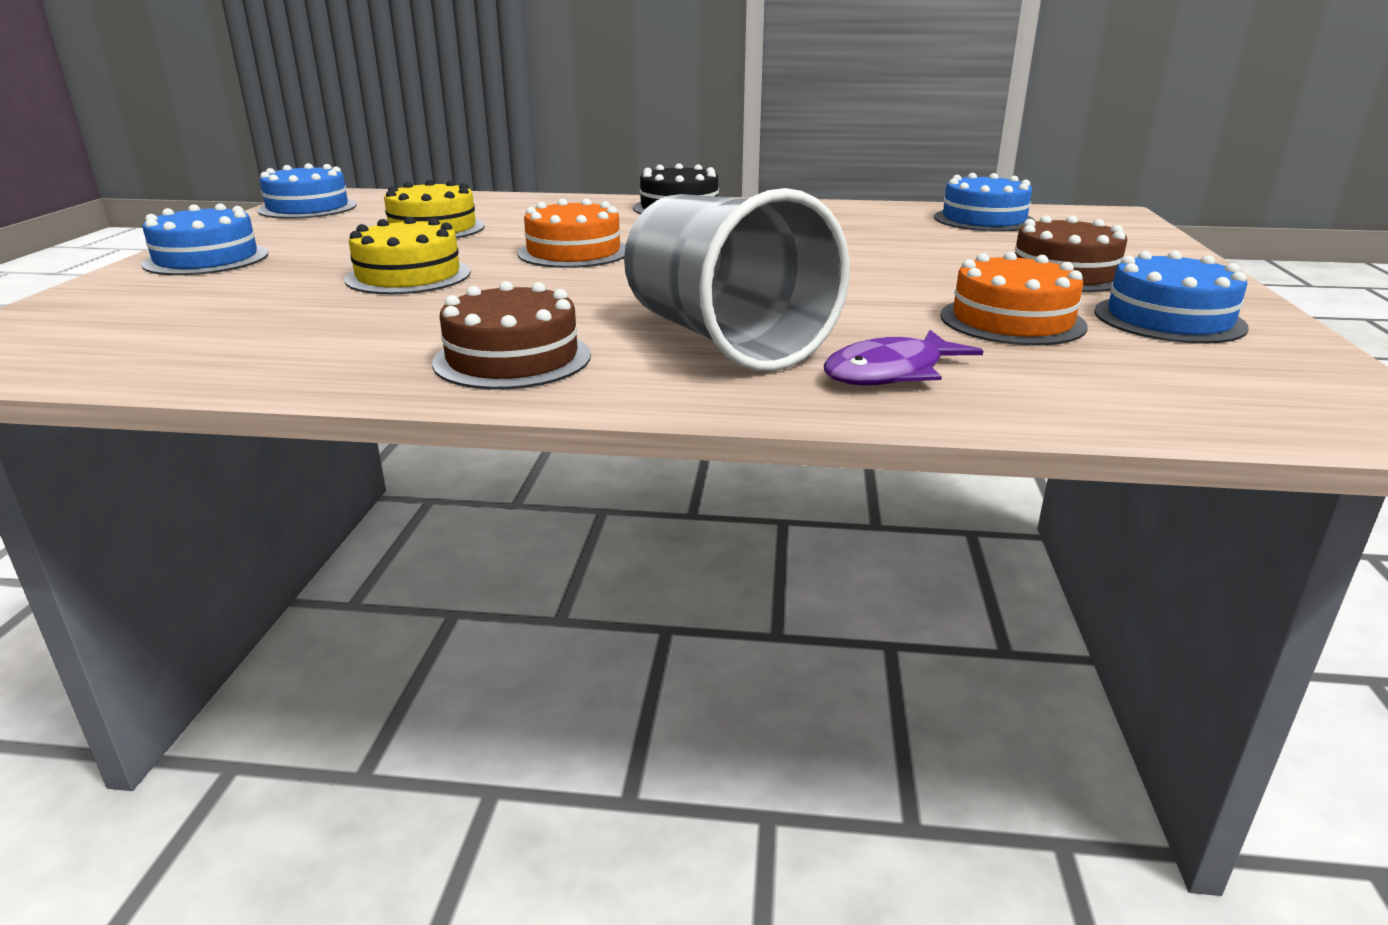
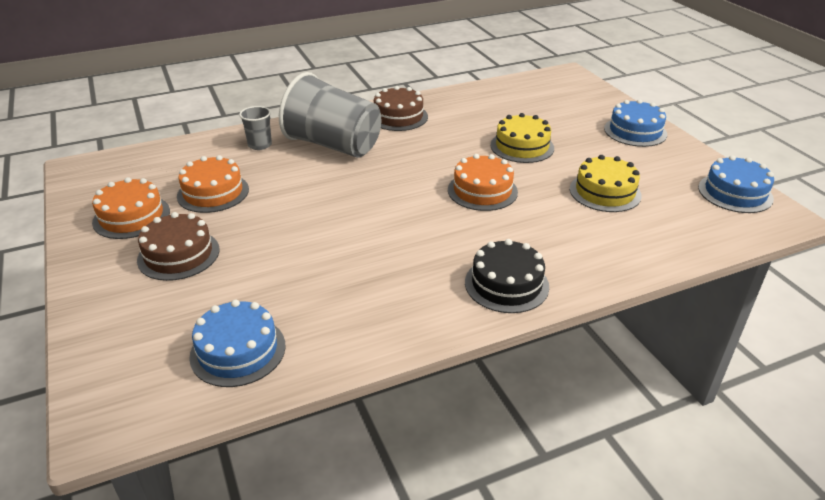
camera: 150 degrees right, 10 degrees up
purple fish [824,330,983,385] -> grey cup [239,106,272,150]
blue cake [1094,251,1249,344] -> orange cake [92,177,170,239]

